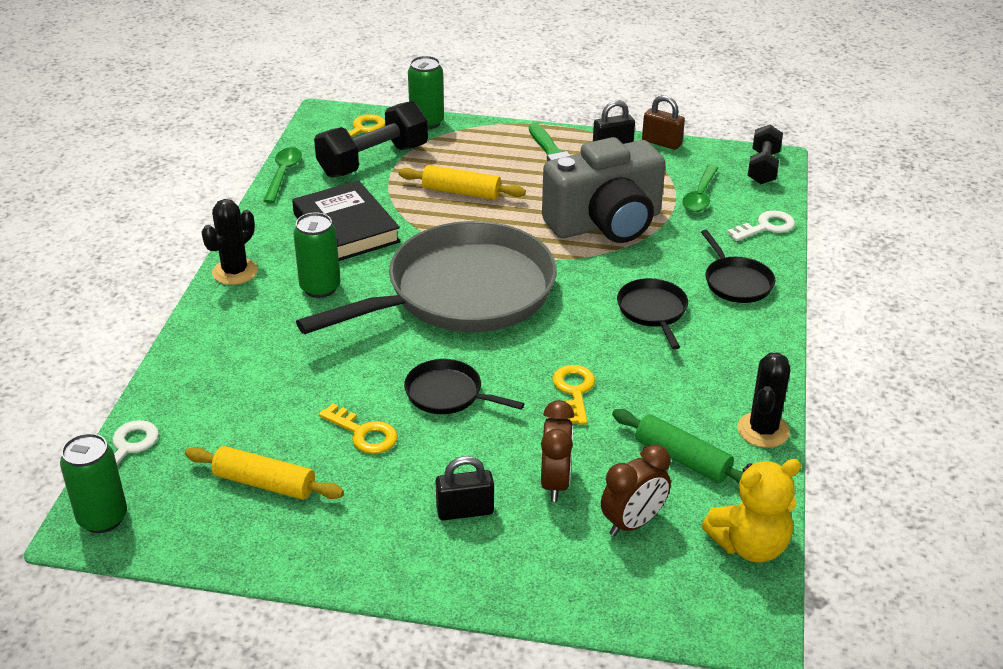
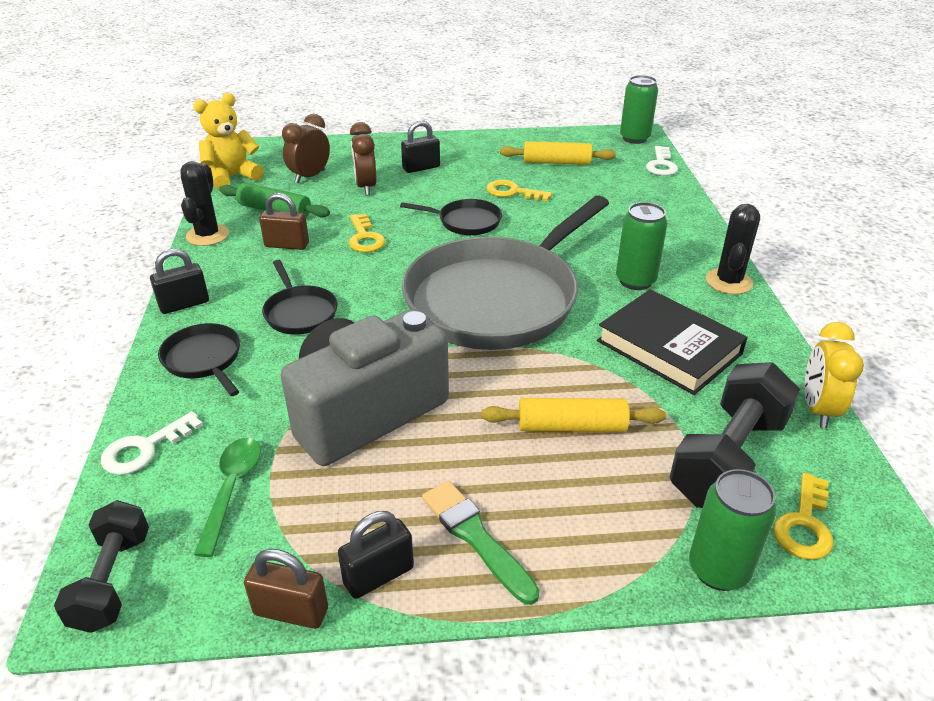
camera: 165 degrees right, 0 degrees up
green spoon [263,147,302,203] -> yellow clock [805,322,864,428]
none -> black padlock [150,249,209,314]
none -> brown padlock [259,193,309,250]

